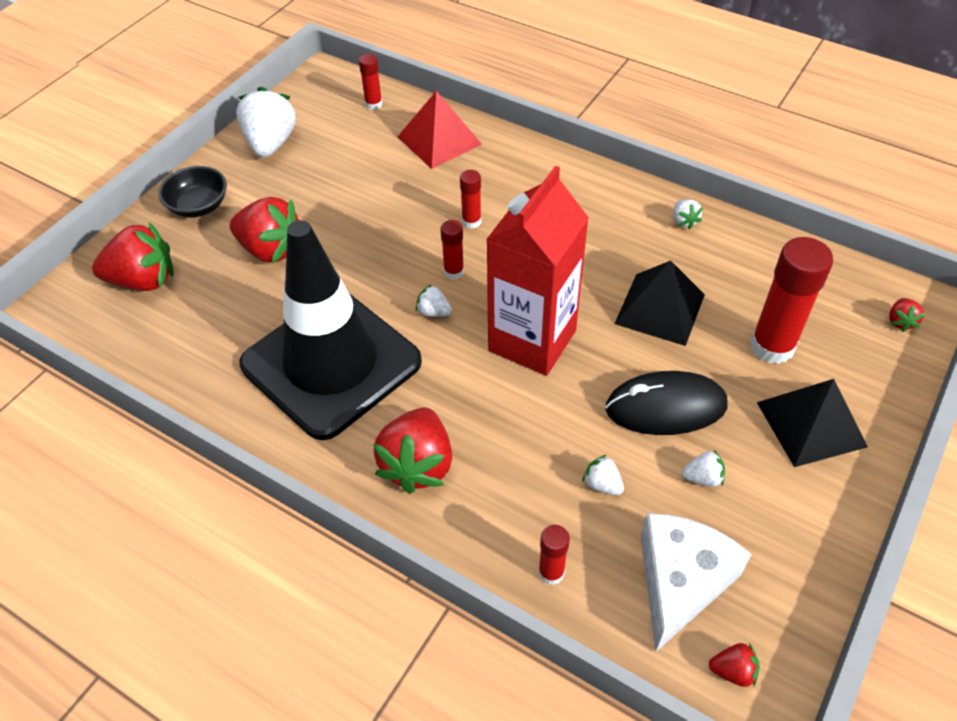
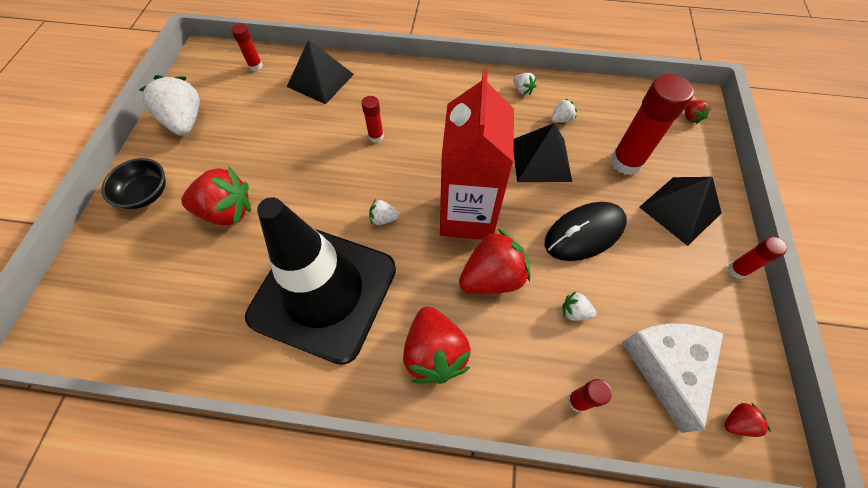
camera: 25 degrees left, 10 degrees up
red strawberry [92,222,174,291] -> red strawberry moved to [459,228,530,294]
red pyramid [398,91,482,169] -> black pyramid [287,39,354,104]
red glue stick [441,220,464,279] -> red glue stick moved to [728,237,787,279]
white strawberry [682,450,725,487] -> white strawberry moved to [550,99,577,123]

